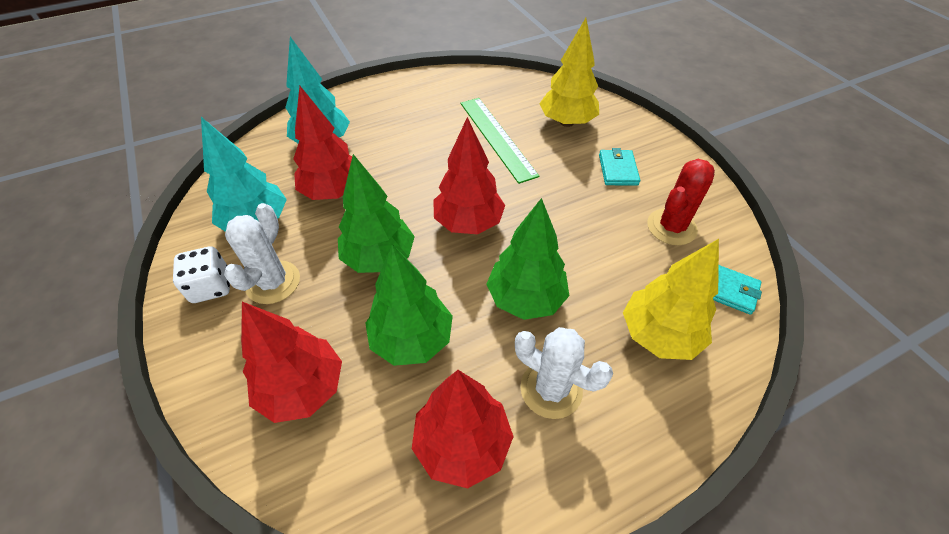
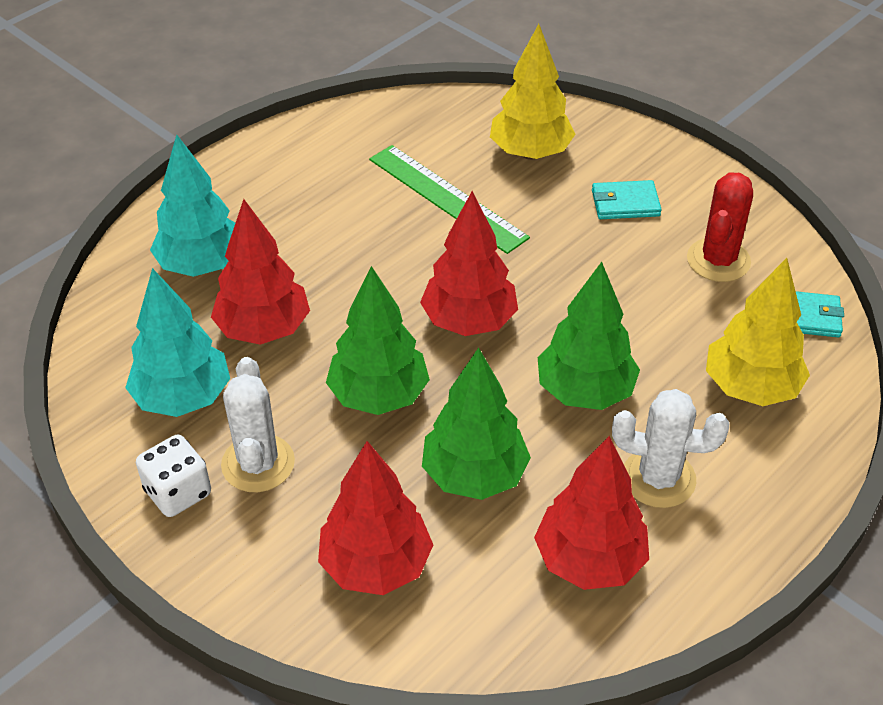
camera: 20 degrees left, 5 degrees down
turquoise wallet [599,148,640,186] -> turquoise wallet turned 75 degrees counterclockwise [592,180,662,219]

